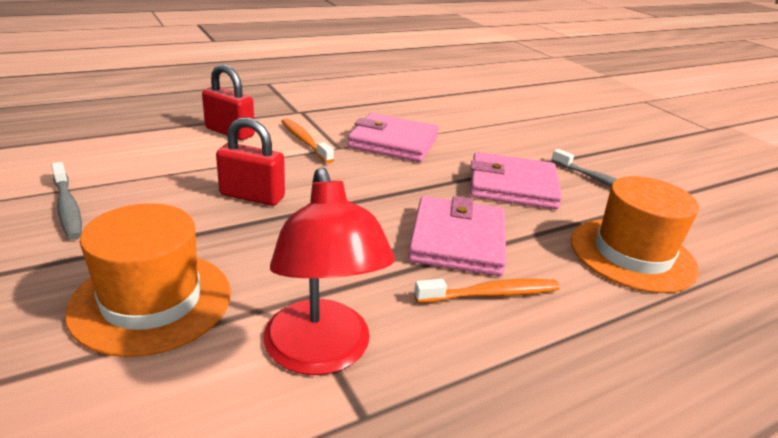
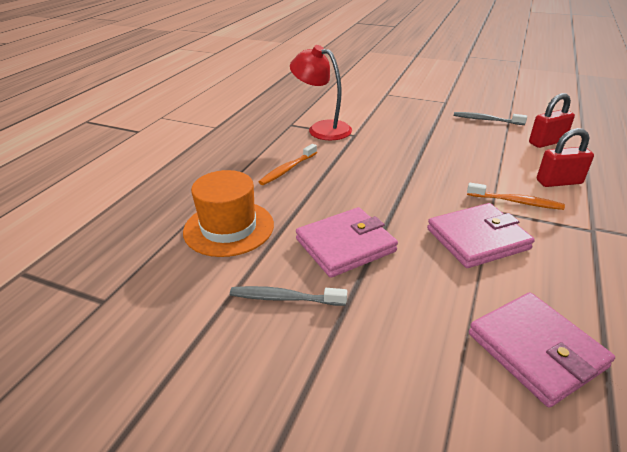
camera: 145 degrees right, 5 degrees up
orange hat [65,203,231,357] -> none
red padlock [216,117,285,206] -> red padlock moved to [529,93,575,148]
pink wallet [408,196,506,276] -> pink wallet moved to [469,292,615,408]

